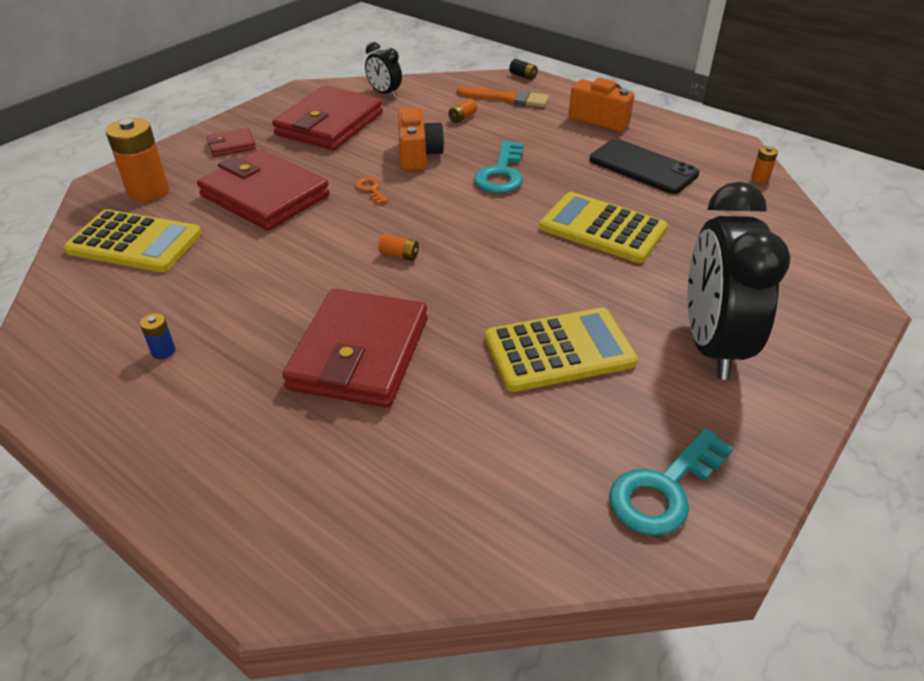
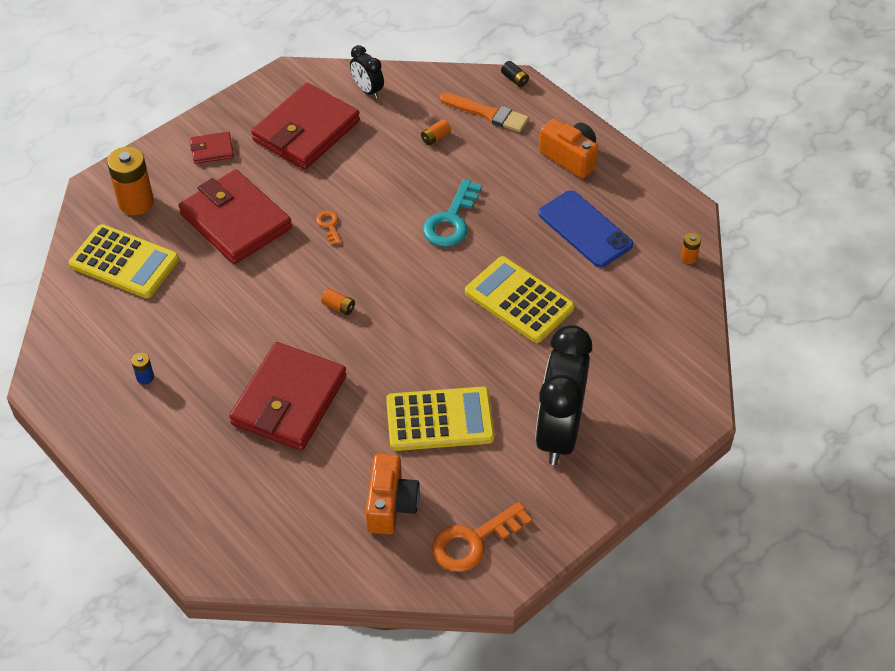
camera: 10 degrees right, 10 degrees up
orange camera [398,107,445,171] -> orange camera moved to [366,454,420,534]
black phone [589,139,699,194] -> blue phone [538,190,633,267]
turquoise key [609,428,734,536] -> orange key [432,502,532,572]

